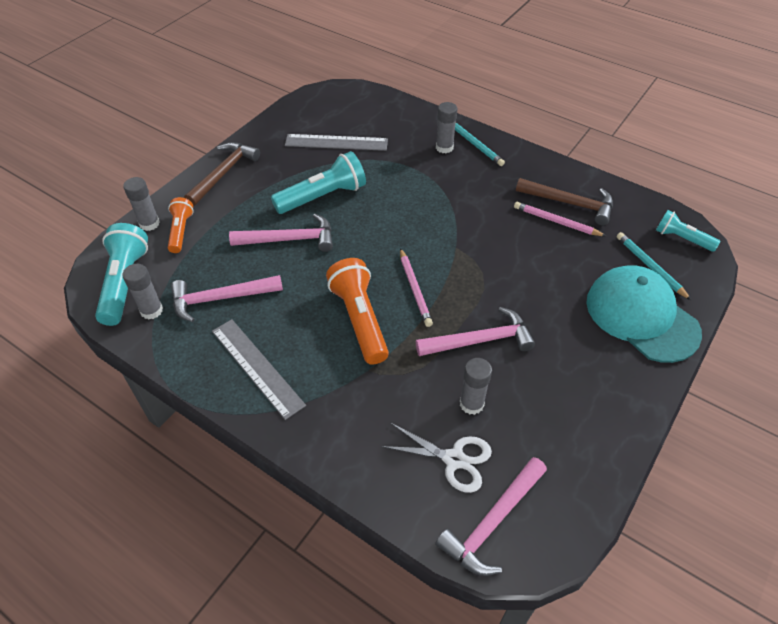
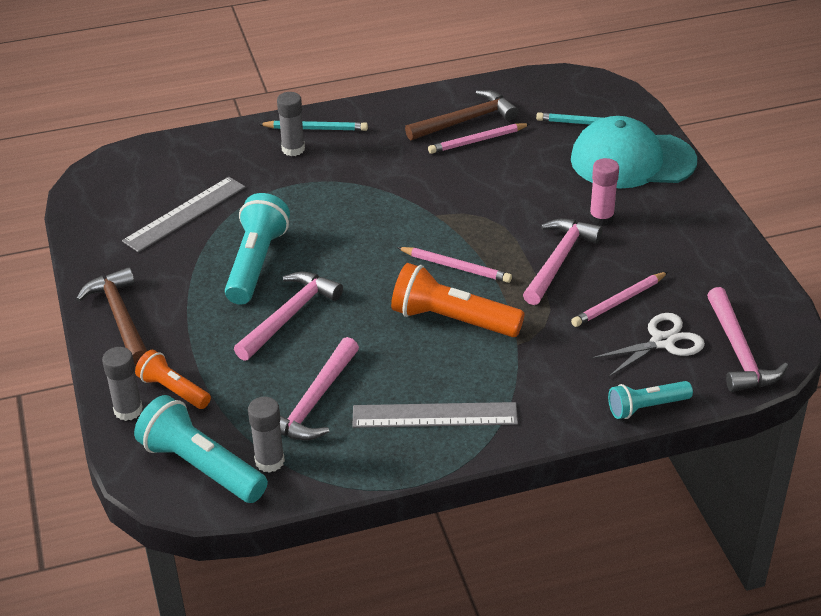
camera: 50 degrees left, 10 degrees down
grey glue stick [460,358,492,415] -> pink pencil [571,272,668,327]
turquoise flashlight [656,210,721,252] -> turquoise flashlight moved to [608,381,693,419]
none -> pink glue stick [589,158,619,226]

